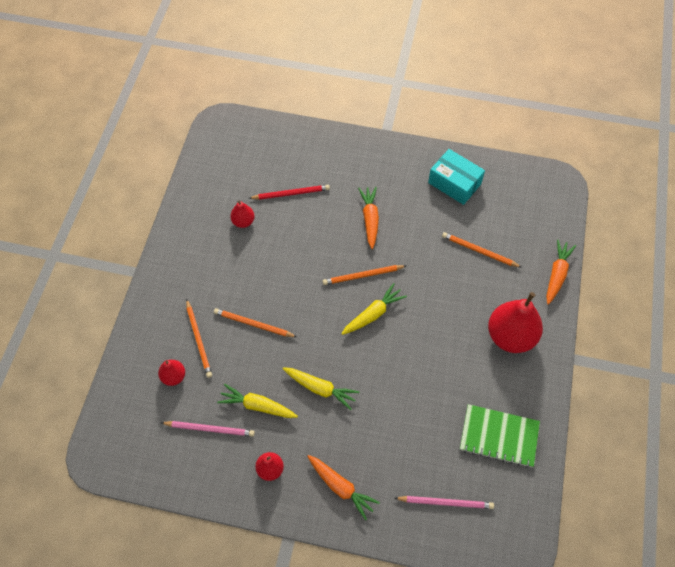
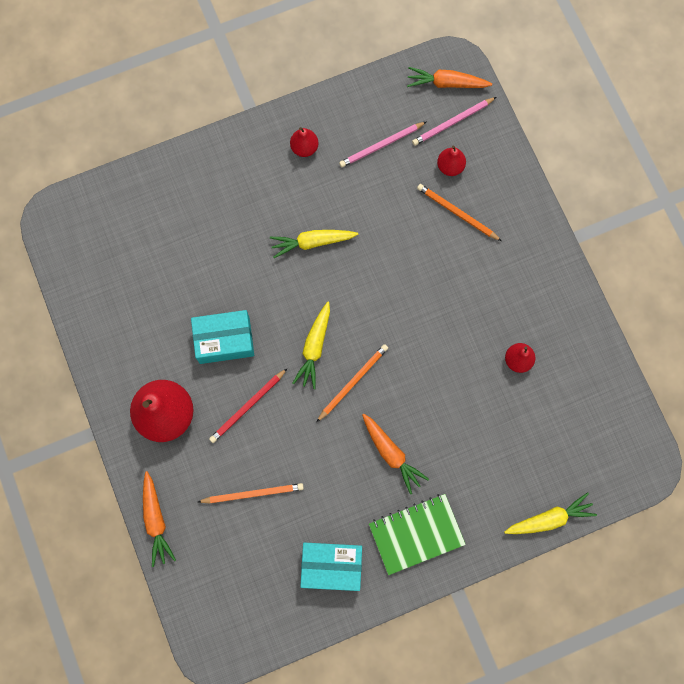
camera: 145 degrees right, 15 degrees up
orange pencil [214,308,297,337] -> none
yellow carrot [217,384,298,418] -> yellow carrot moved to [504,492,597,534]
red pencil [249,185,330,200] -> red pencil moved to [209,369,287,443]
orange carrot [307,455,380,520] -> orange carrot moved to [407,67,492,88]
pink pencil [395,496,494,509] -> pink pencil moved to [412,97,496,146]
green notebook [460,404,540,468] -> green notebook moved to [369,494,466,575]
none -> turquoise box [191,310,254,364]

